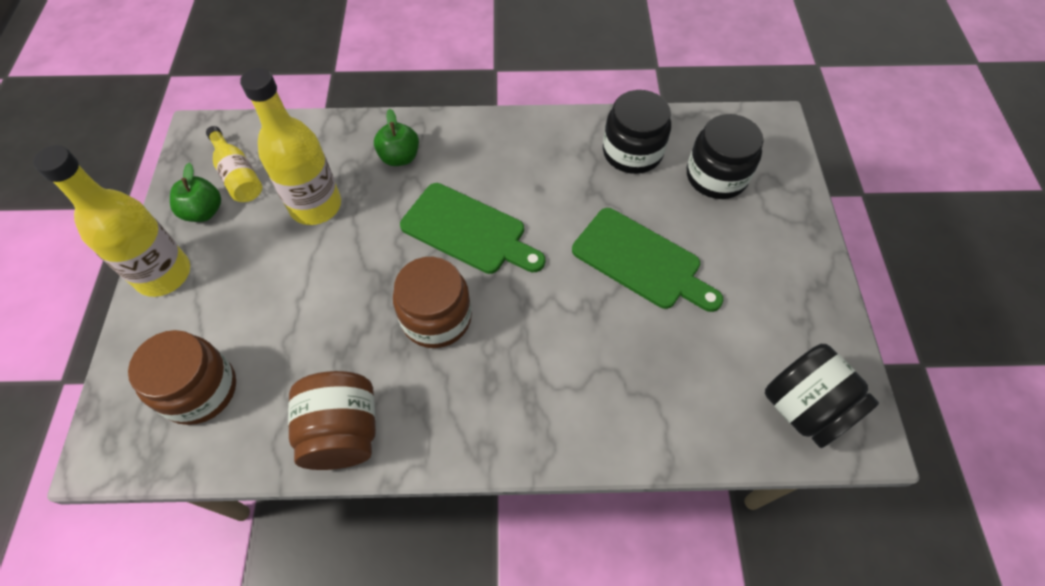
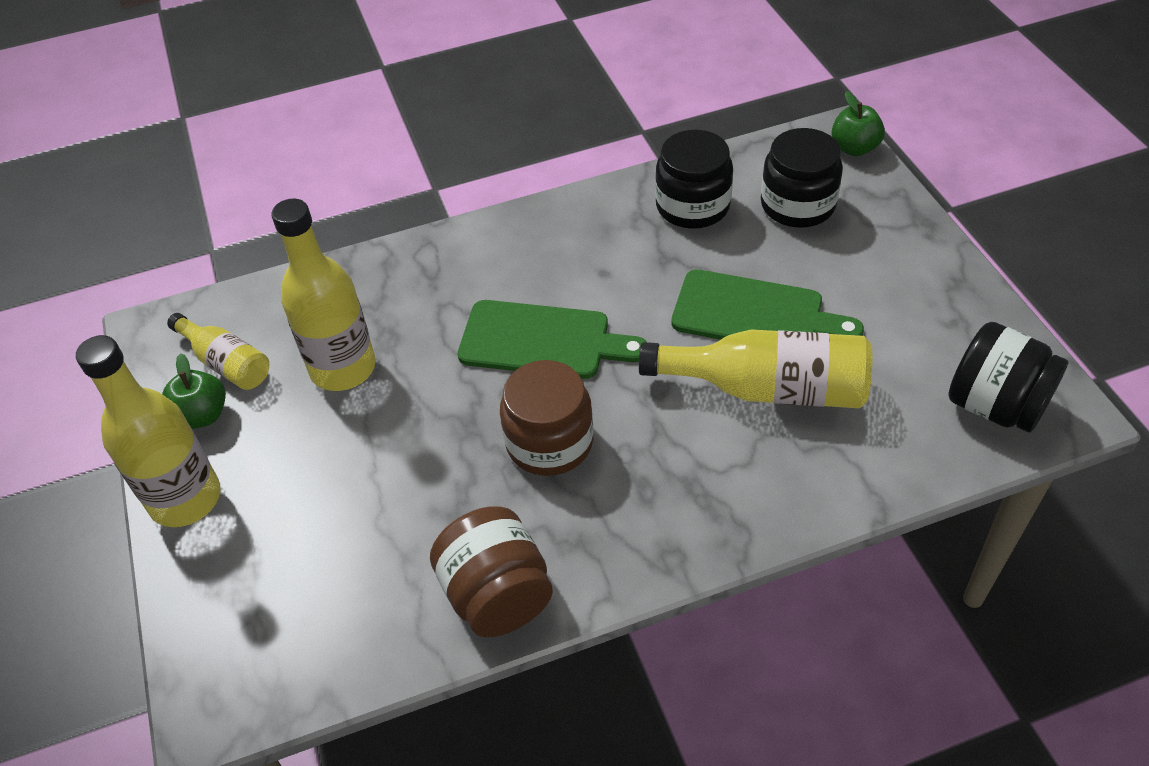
camera: 15 degrees left, 10 degrees down
brown jar [128,330,236,425] -> none
green apple [374,109,419,166] -> green apple moved to [831,91,885,156]
none -> yellow bottle [639,329,872,408]

